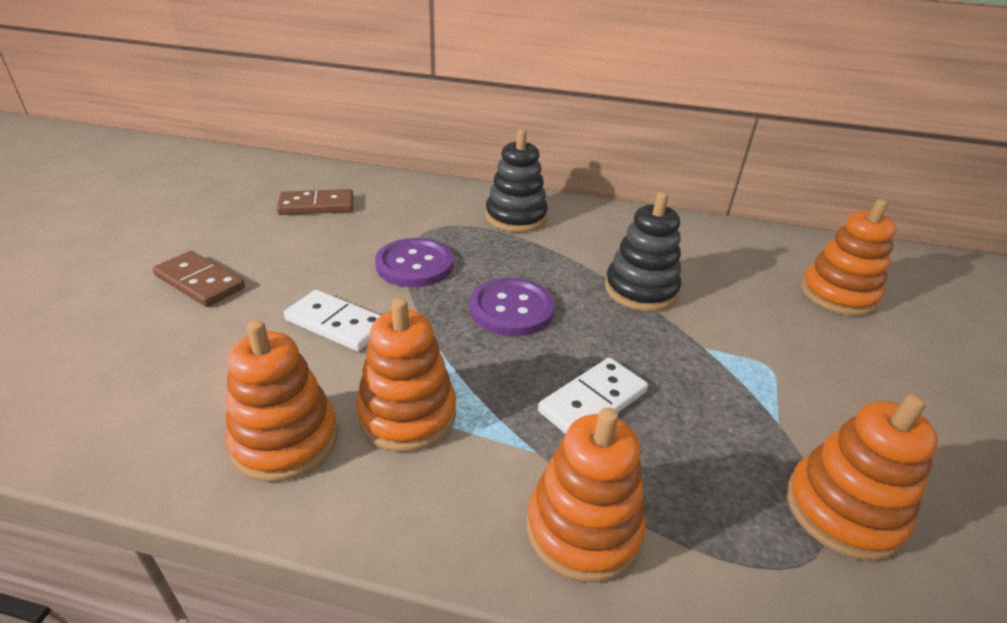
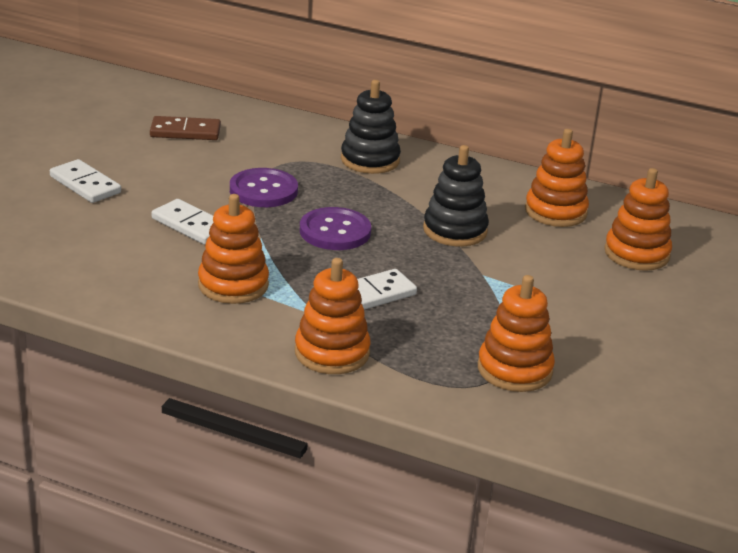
camera: 10 degrees right, 5 degrees down
brown domino [153,251,245,307] -> white domino [50,159,121,203]
orange stacking toy [225,320,338,482] -> orange stacking toy moved to [525,129,589,227]

